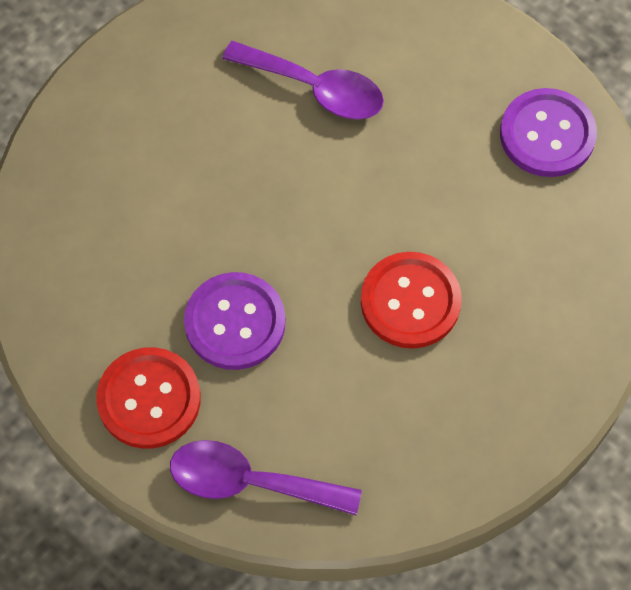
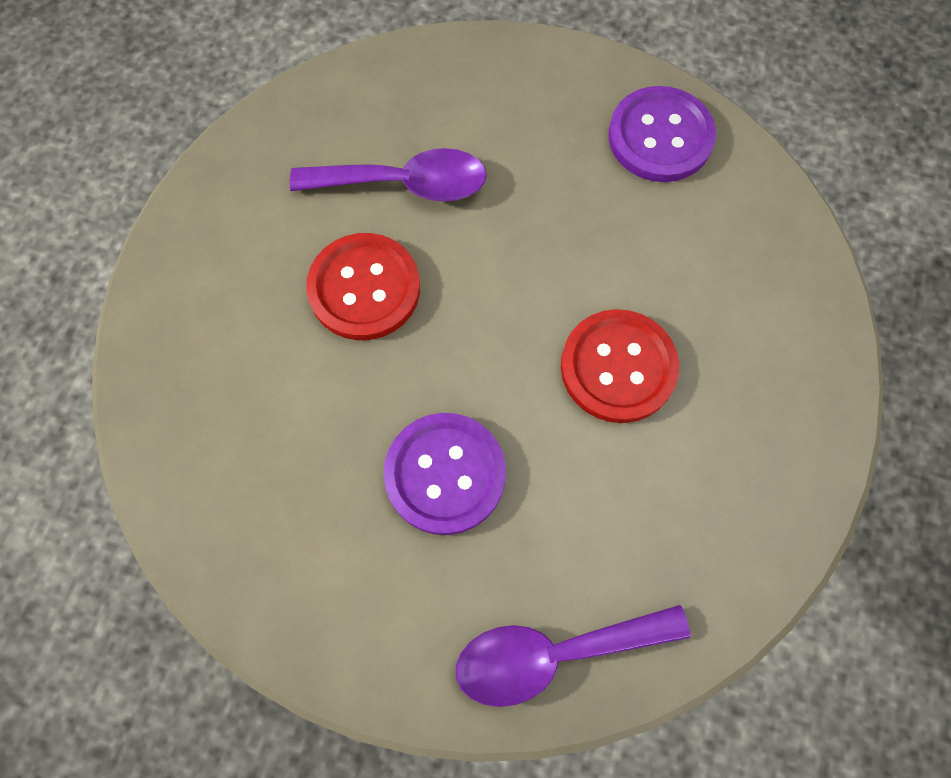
camera: 25 degrees left, 5 degrees up
red button [96,347,201,449] -> red button moved to [306,233,420,340]

